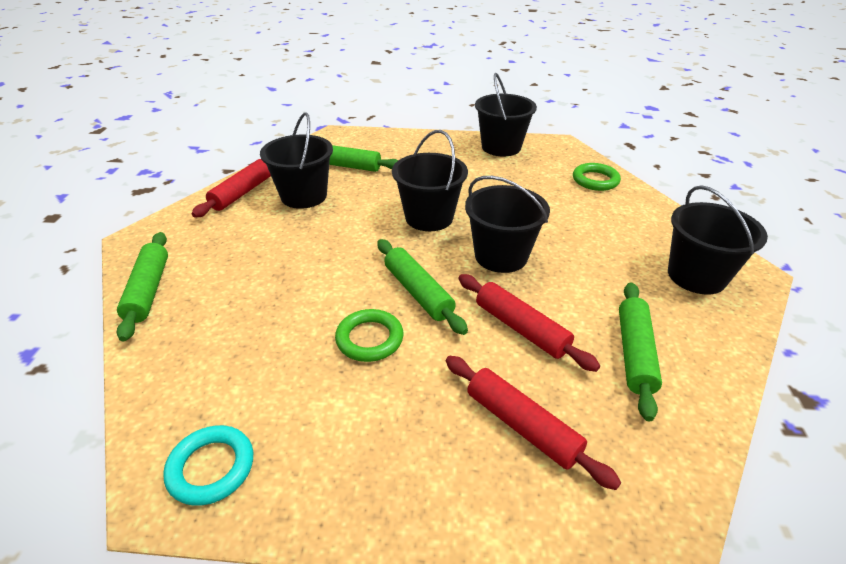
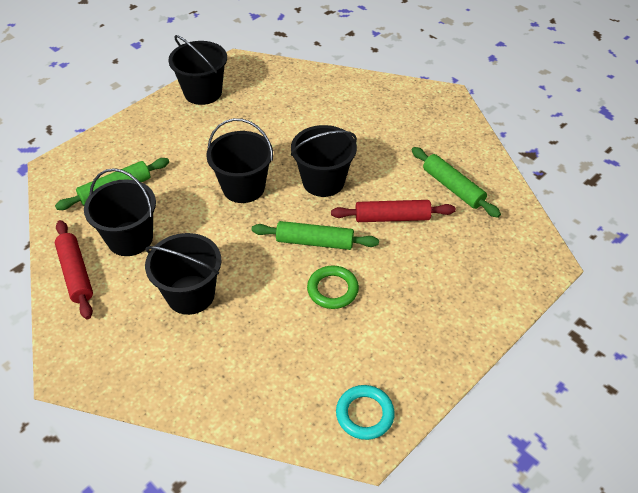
camera: 50 degrees left, 10 degrees up
green rolling pin [117,232,168,341] -> none
red rolling pin [446,356,621,490] -> none
green ring [573,163,621,191] -> none
black bucket [668,185,768,295] -> black bucket moved to [145,233,221,315]

